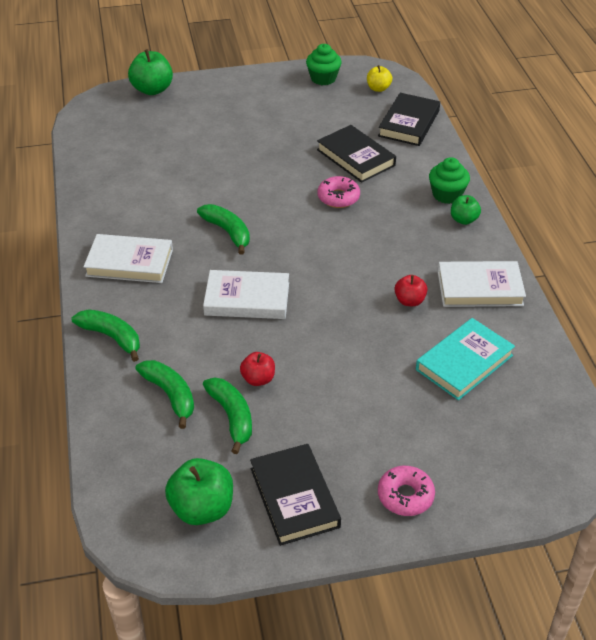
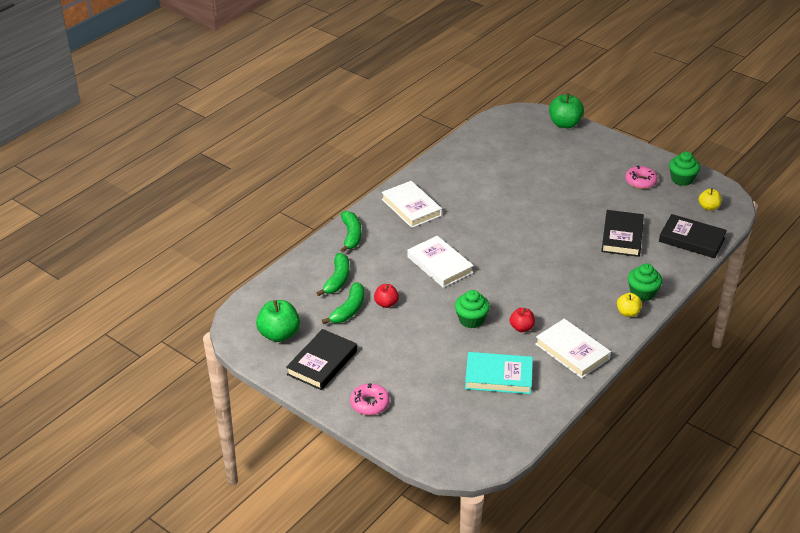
camera: 50 degrees right, 5 degrees down
green banana [197,204,250,255] -> none
pink donut [318,176,360,208] -> pink donut moved to [625,166,658,189]
black book [378,93,440,146] -> black book turned 45 degrees clockwise [659,214,727,258]
green apple [451,195,481,225] -> yellow apple [617,293,642,317]
none -> green cupcake [455,290,490,328]

